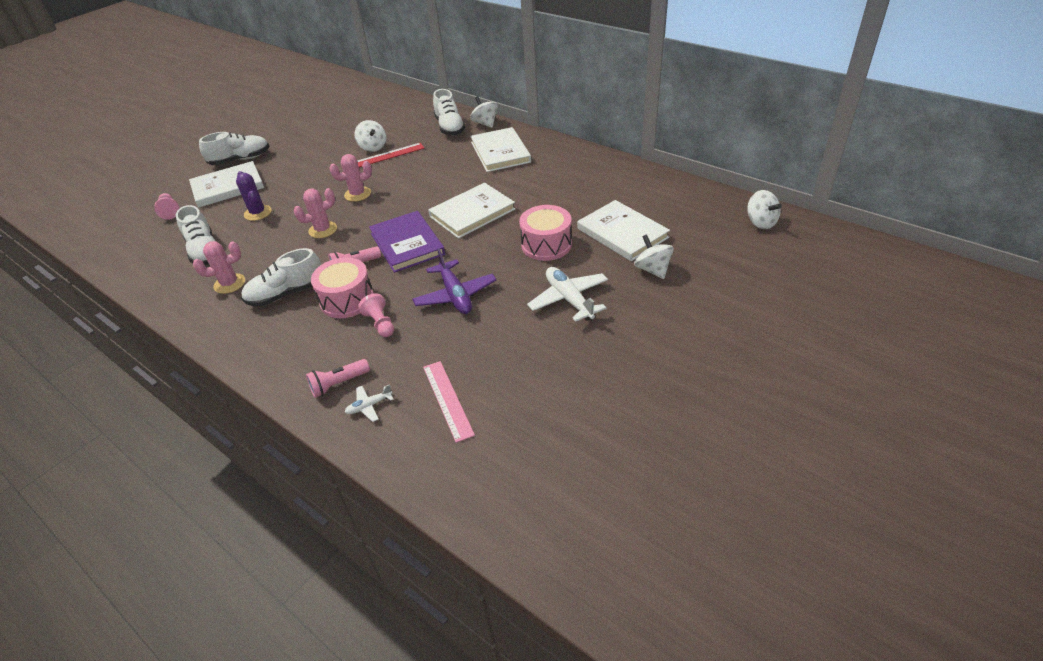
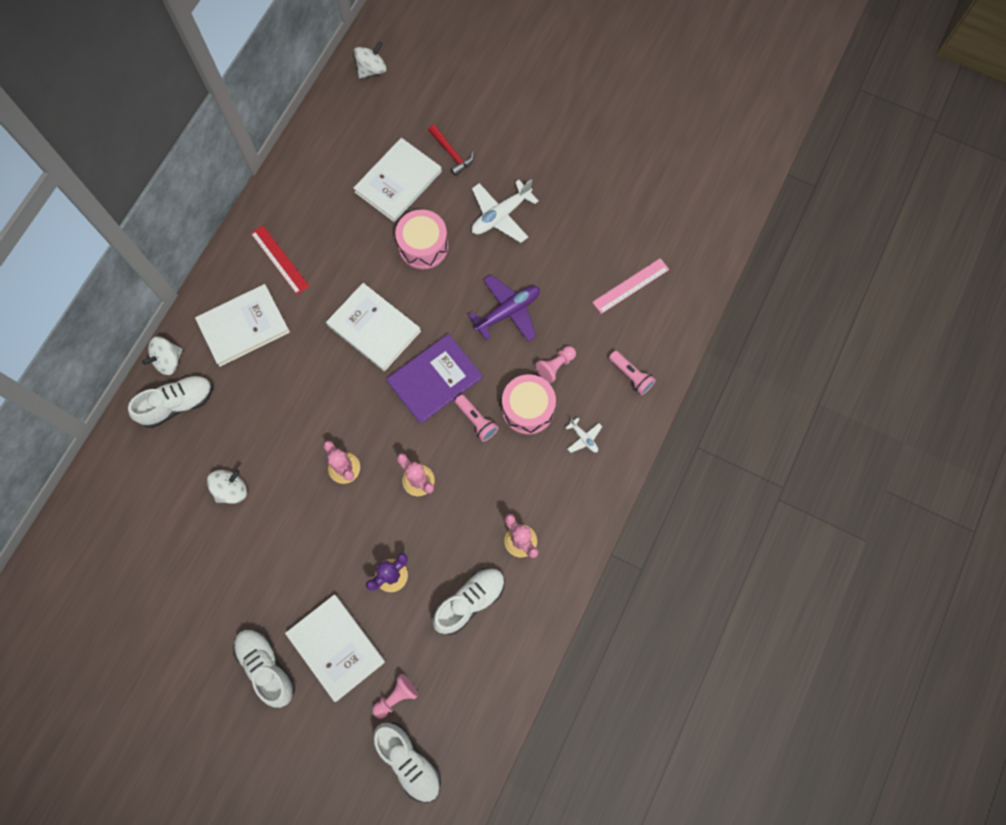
camera: 105 degrees left, 30 degrees up
white shoe [241,248,321,306] -> white shoe moved to [373,722,441,803]
white plane [345,384,394,422] -> white plane moved to [565,417,602,453]
red ruler [357,143,424,167] -> red ruler moved to [251,225,310,295]
white spinning top [634,234,674,279] -> red hammer [428,124,474,176]

